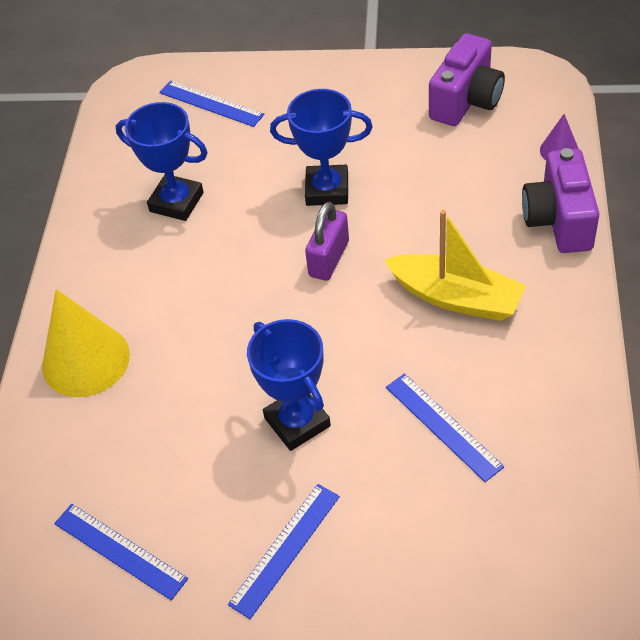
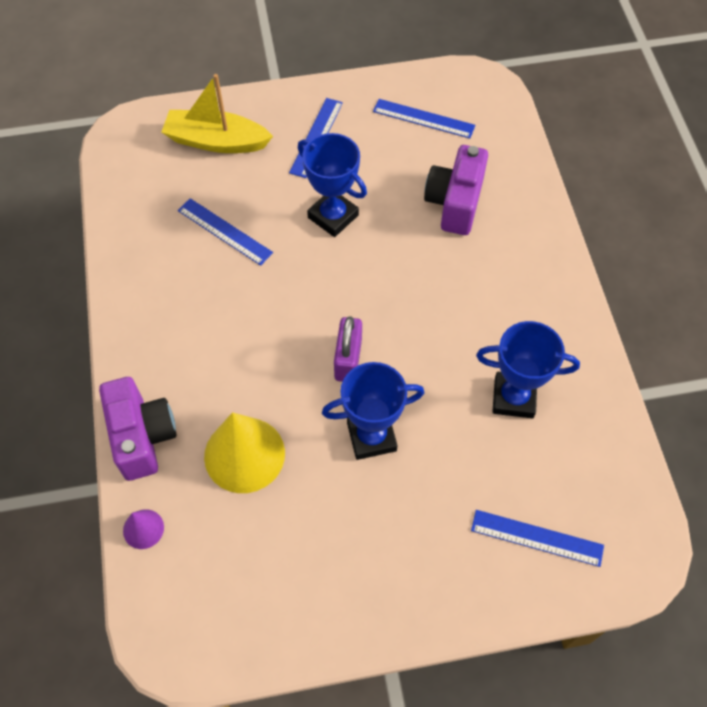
camera: 160 degrees right, 10 degrees up
yellow cone [42,289,130,397] -> yellow cone moved to [204,412,285,493]
yellow boat [384,210,526,321] -> yellow boat moved to [162,74,273,153]
purple camera [429,33,505,126] -> purple camera moved to [424,145,488,235]

